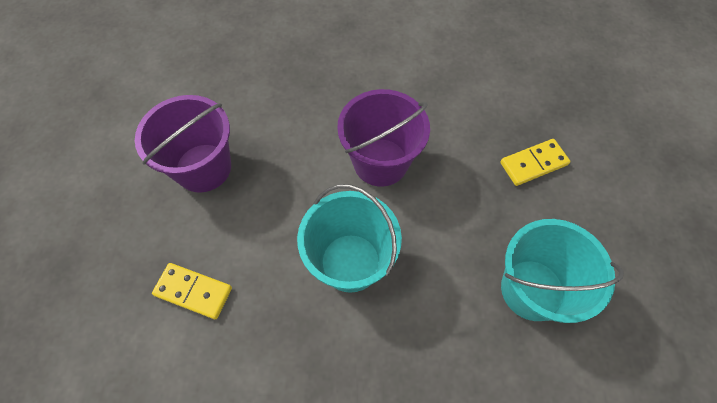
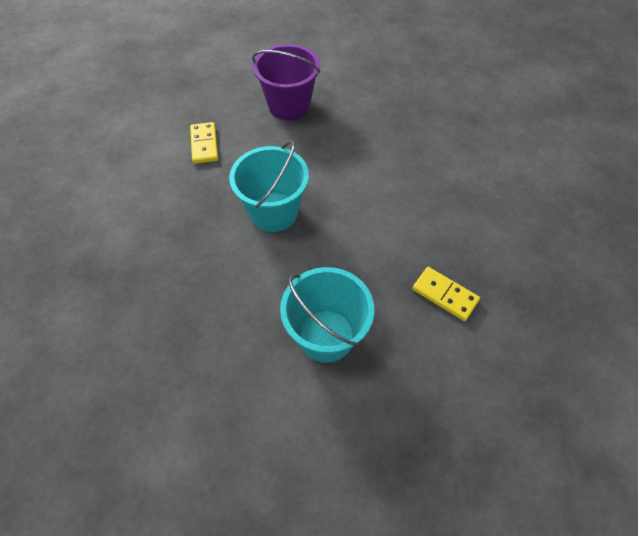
camera: 60 degrees right, 5 degrees down
purple bucket [337,89,430,187] -> none

